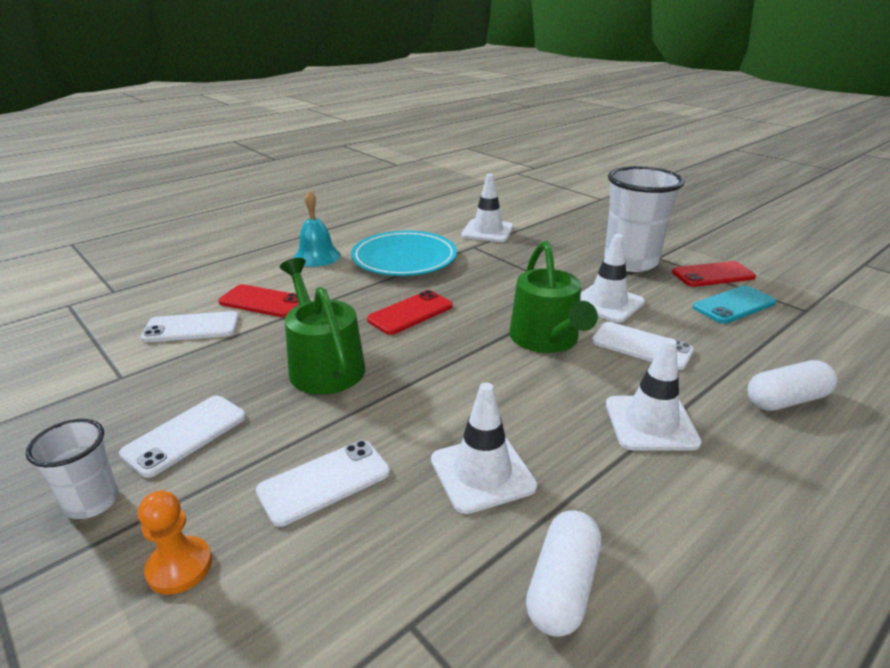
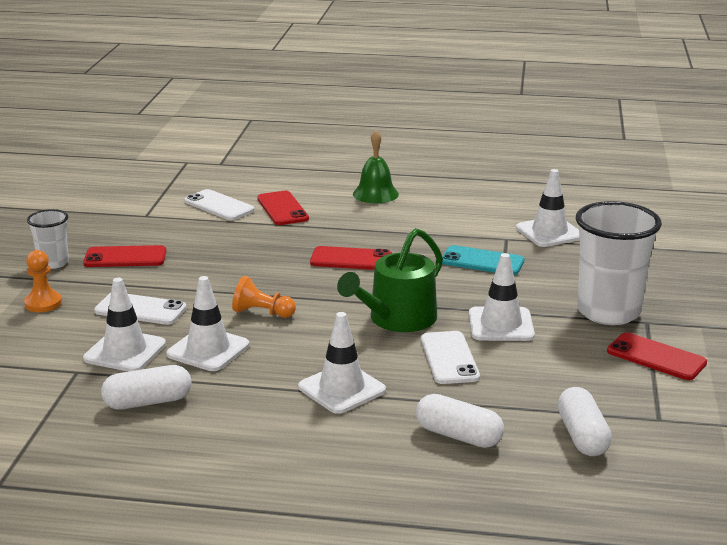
camera: 50 degrees right, 5 degrees down
white phone [119,396,246,478] -> red phone [83,245,166,267]
green watering can [280,258,365,395] -> none
turquoise bell [294,190,341,267] -> green bell [353,130,399,203]
turquoise plate [351,231,457,276] -> none
turquoise phone [693,285,776,324] -> turquoise phone moved to [442,245,525,275]
none -> white traffic cone [83,278,166,372]
none -> orange pawn [232,276,296,318]
none -> white capsule [557,387,612,456]

